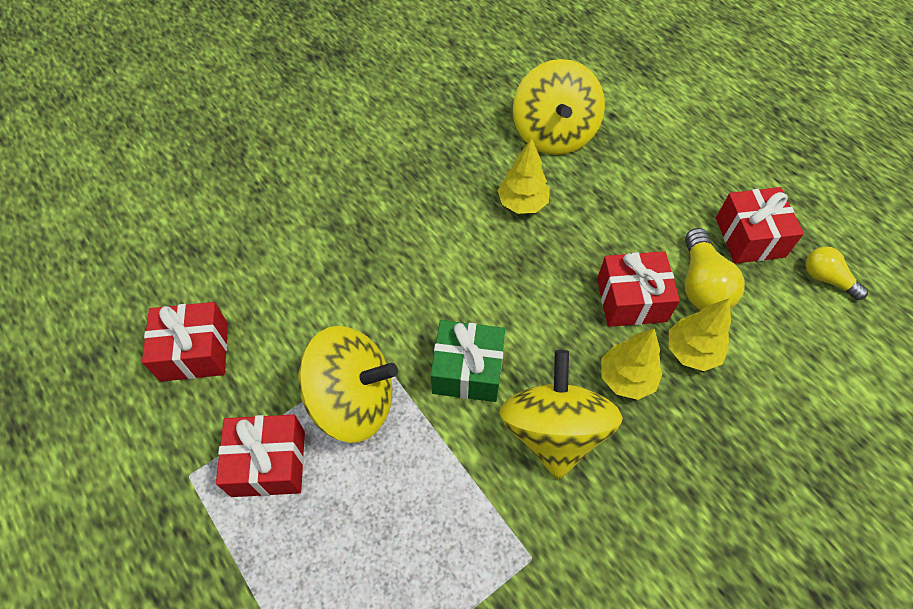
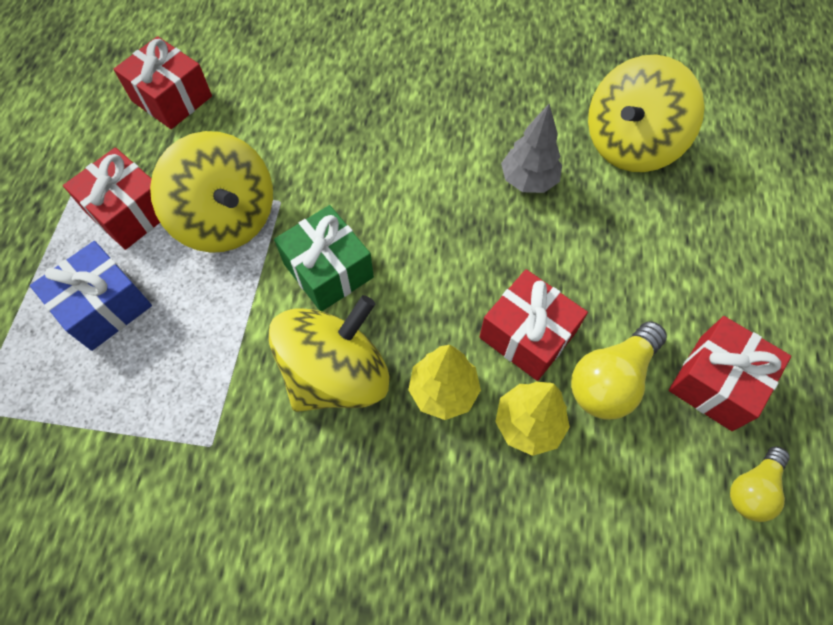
camera: 45 degrees right, 5 degrees up
yellow tree [497,138,550,214] -> grey tree [501,104,562,193]
yellow light bulb [806,247,868,300] -> yellow light bulb turned 135 degrees counterclockwise [730,446,790,522]
none -> blue gift [30,241,152,351]

